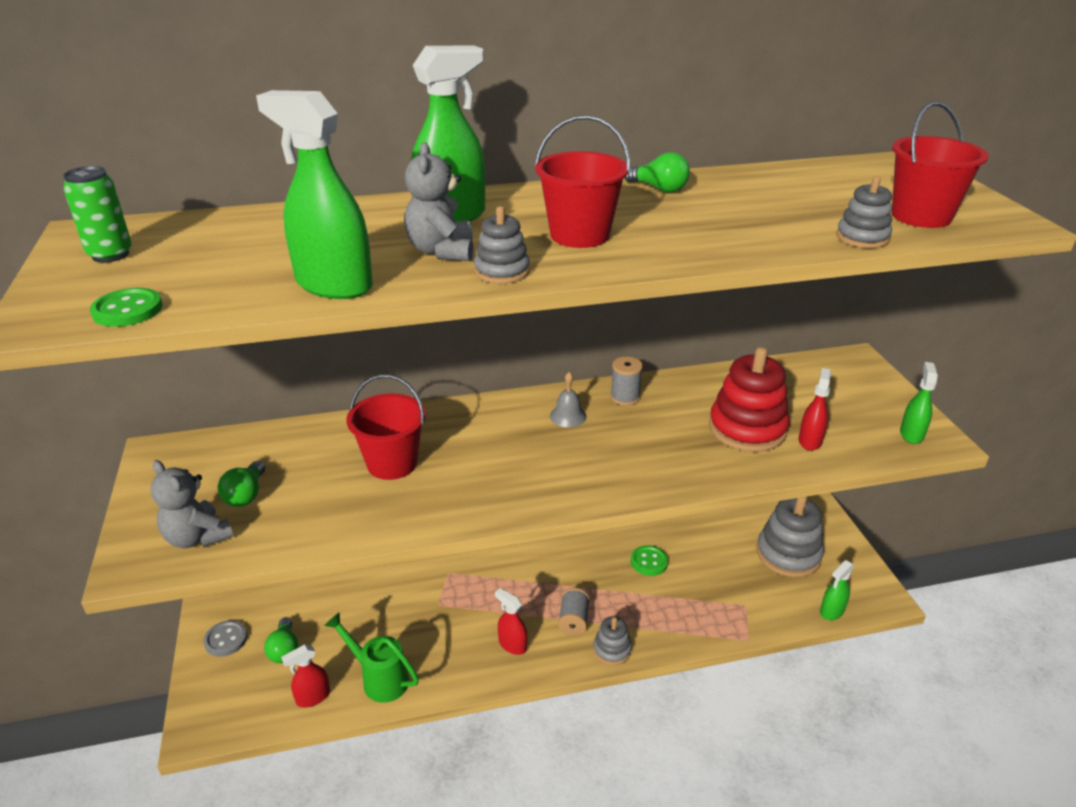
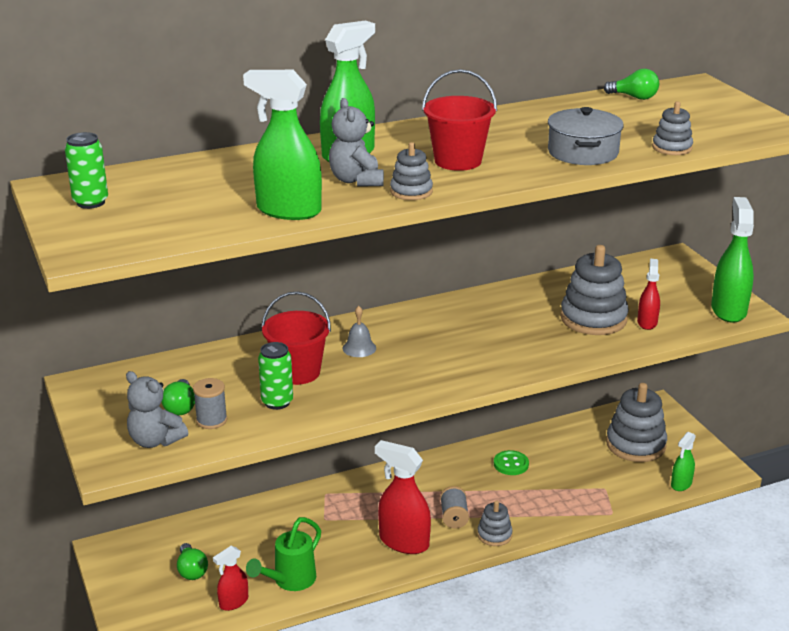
camera: 10 degrees left, 5 degrees down
green button [90,288,163,327] -> none
grey button [203,620,247,657] -> none
green watering can [324,612,419,703] -> green watering can turned 75 degrees counterclockwise [246,517,321,591]
red spray bottle [495,588,527,655] -> red spray bottle [375,440,431,554], size x1.77
grey bell [550,372,587,427] -> grey bell moved to [343,306,376,357]
grey spool [610,357,643,406] -> grey spool moved to [193,378,227,429]
green light bulb [625,152,690,193] -> green light bulb moved to [604,69,659,100]
red stacking toy [709,347,789,452] -> grey stacking toy [560,245,629,335]
red bucket [892,102,988,228] -> none
green spray bottle [900,362,938,444] -> green spray bottle [711,197,754,323], size x1.77
none -> green can [258,342,293,410]
none -> grey pot [548,107,624,165]

